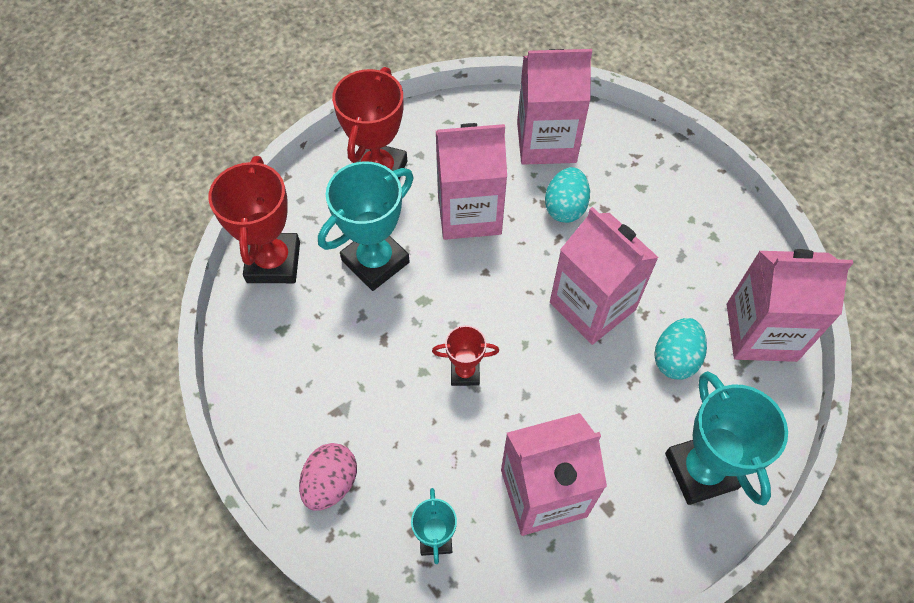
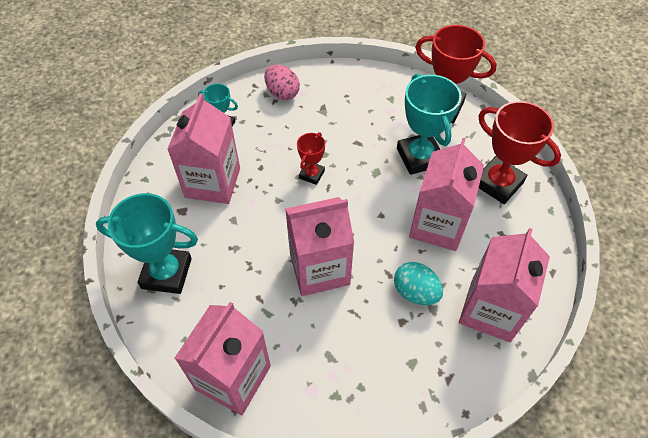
camera: 115 degrees right, 5 degrees down
turquoise egg [654,318,707,380] -> none

